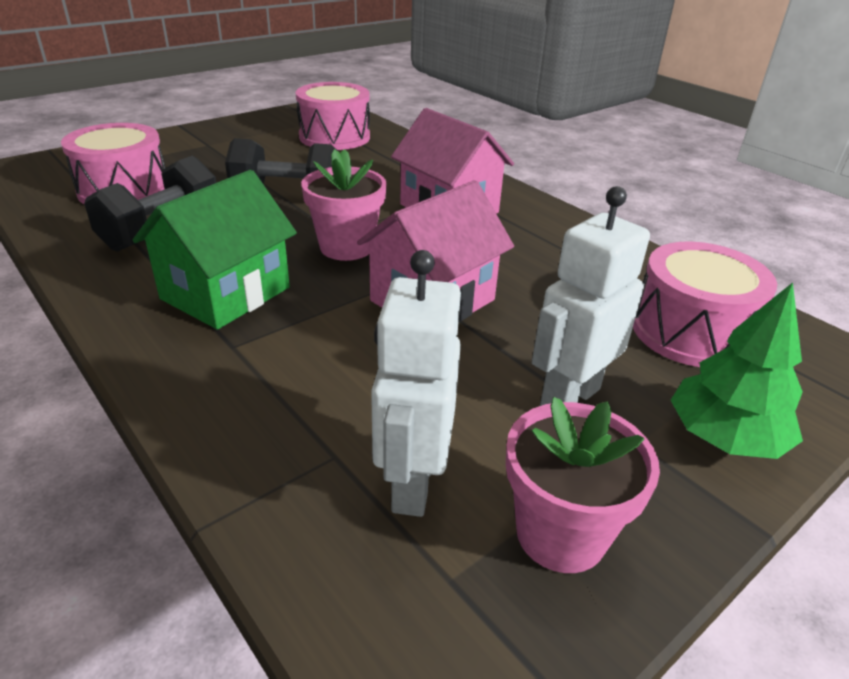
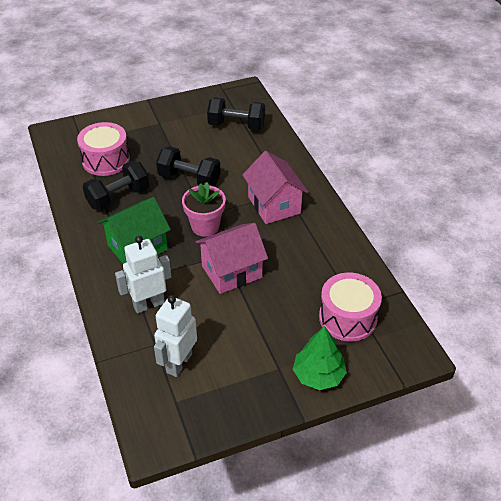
camera: 20 degrees right, 10 degrees up
pink drum [296,82,370,150] -> black dumbbell [207,97,265,130]
pink flower pot [506,397,660,573] -> none
white robot [532,186,650,406] -> white robot moved to [115,236,172,313]

